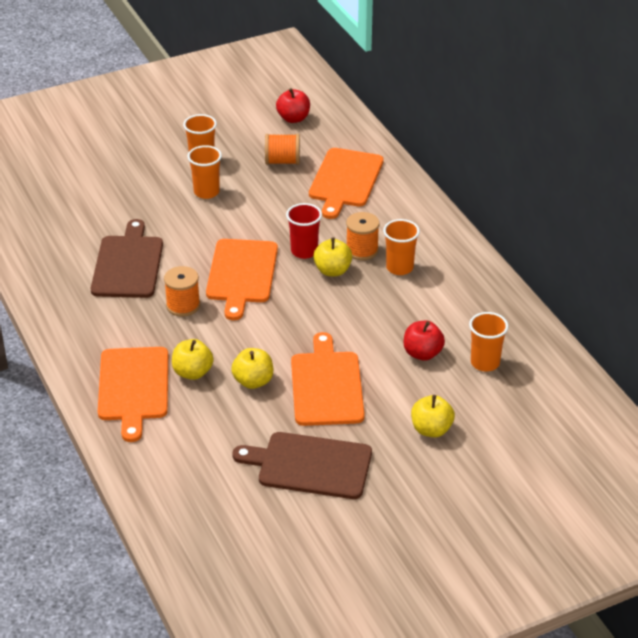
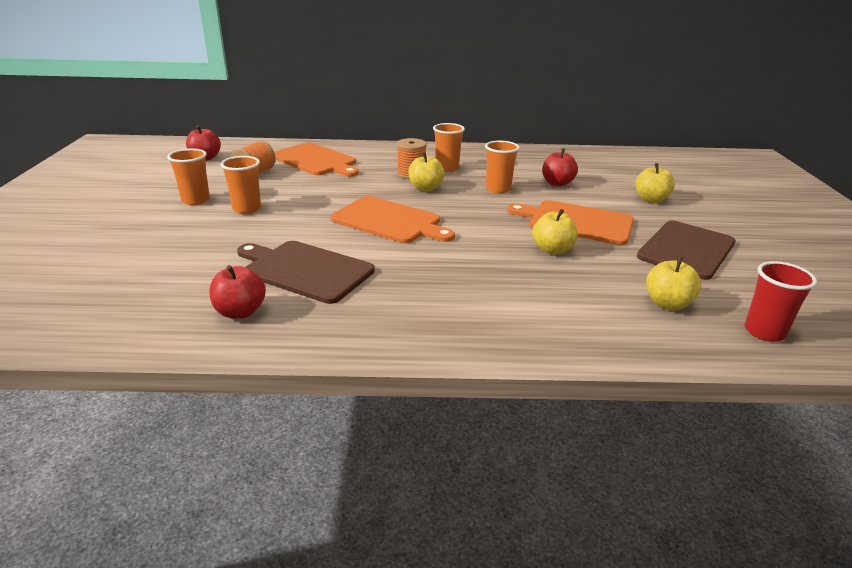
camera: 65 degrees left, 10 degrees down
orange cutting board [98,347,168,442] -> none
orange spool [164,266,200,317] -> none
yellow apple [172,339,214,380] -> yellow apple moved to [646,256,701,310]
red cup [286,203,322,259] -> red cup moved to [744,261,817,342]
orange cup [469,312,509,372] -> orange cup moved to [485,140,520,193]
none -> red apple [210,265,266,319]

